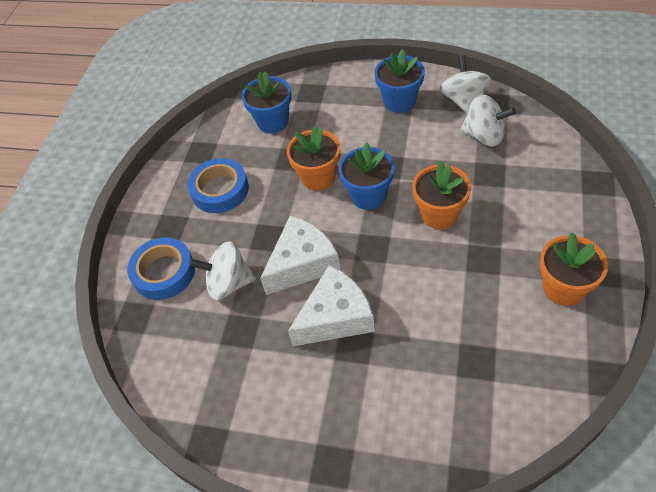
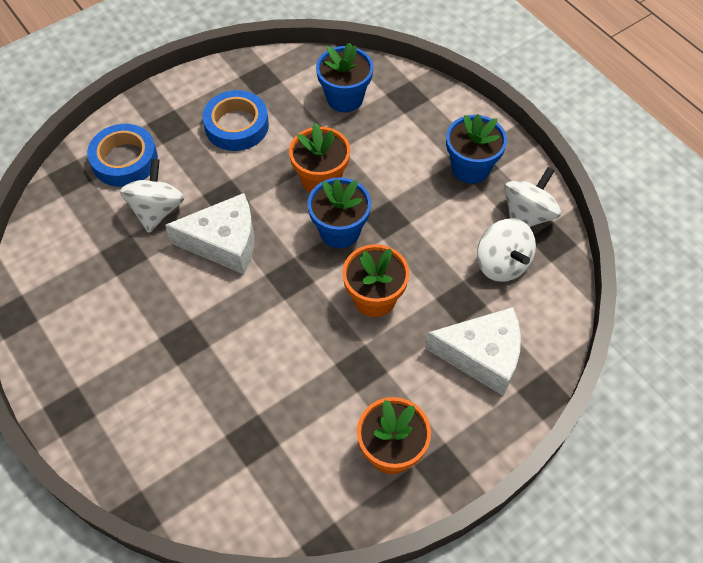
camera: 35 degrees right, 5 degrees up
white spinning top [189,242,256,300] -> white spinning top turned 60 degrees clockwise [120,159,184,233]
white cheese [288,265,375,346] -> white cheese moved to [425,307,521,396]

